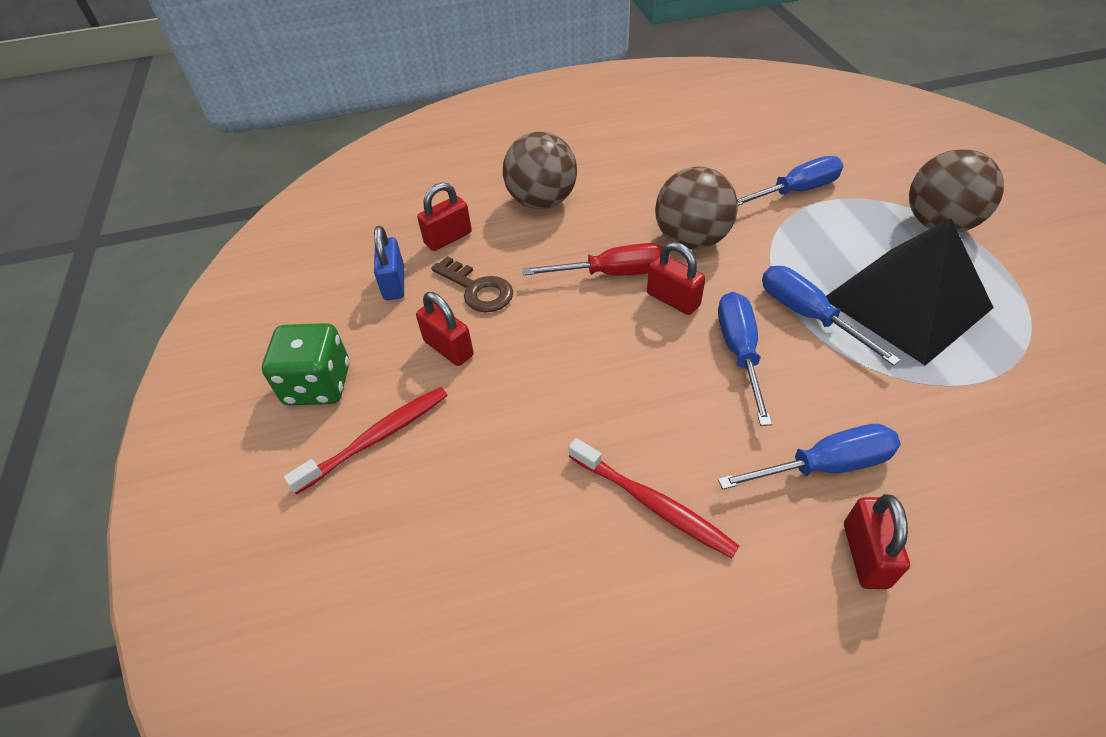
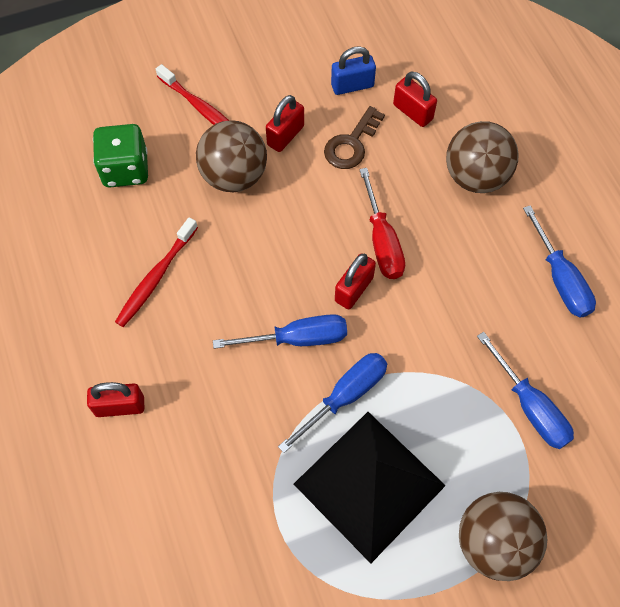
camera: 80 degrees right, 15 degrees up
green dice [262,323,349,405] -> green dice moved to [93,124,148,187]
brown ball [655,166,738,250] -> brown ball moved to [196,120,267,192]
blue screwdriver [718,424,901,490] -> blue screwdriver moved to [523,205,596,318]

